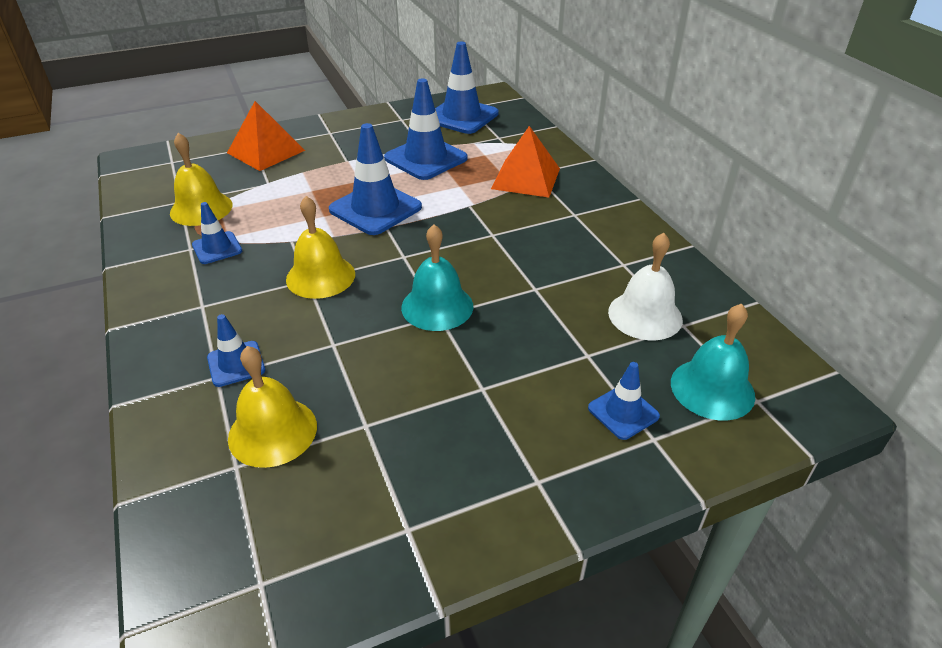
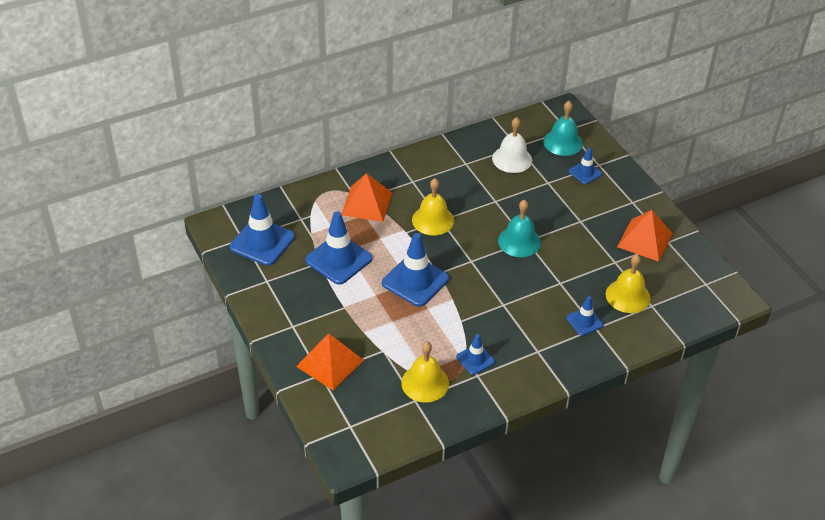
camera: 95 degrees left, 5 degrees up
yellow bell [286,196,355,299] -> yellow bell moved to [412,178,454,236]
none -> orange pyramid [617,210,673,262]

